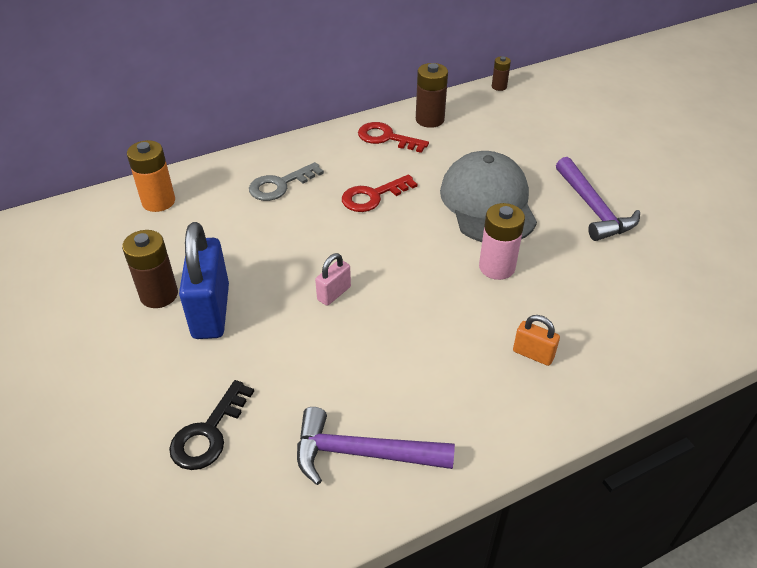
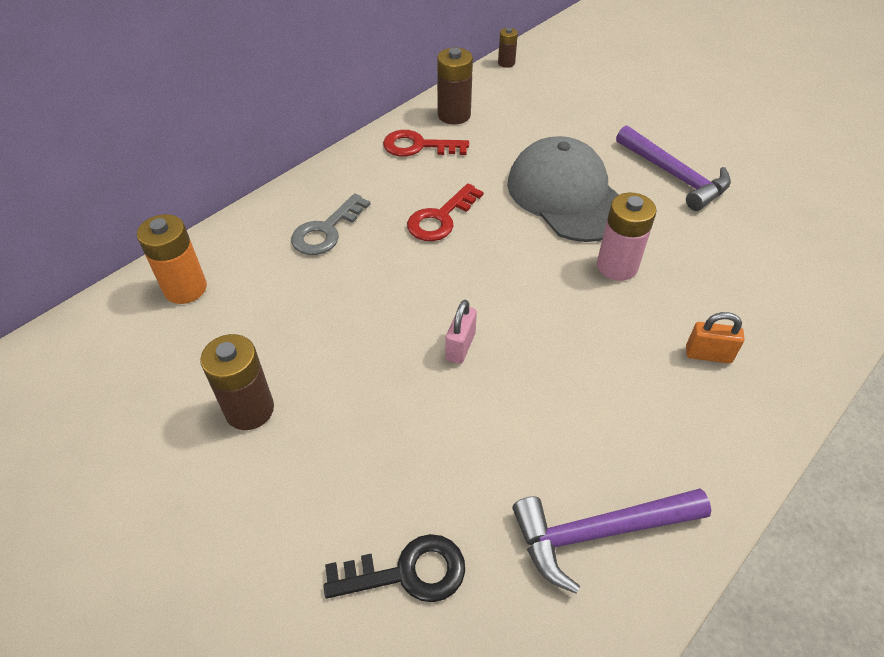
camera: 20 degrees left, 5 degrees up
black key [169,380,254,470] -> black key turned 105 degrees counterclockwise [324,534,465,602]
blue padlock [179,222,229,339] -> none

